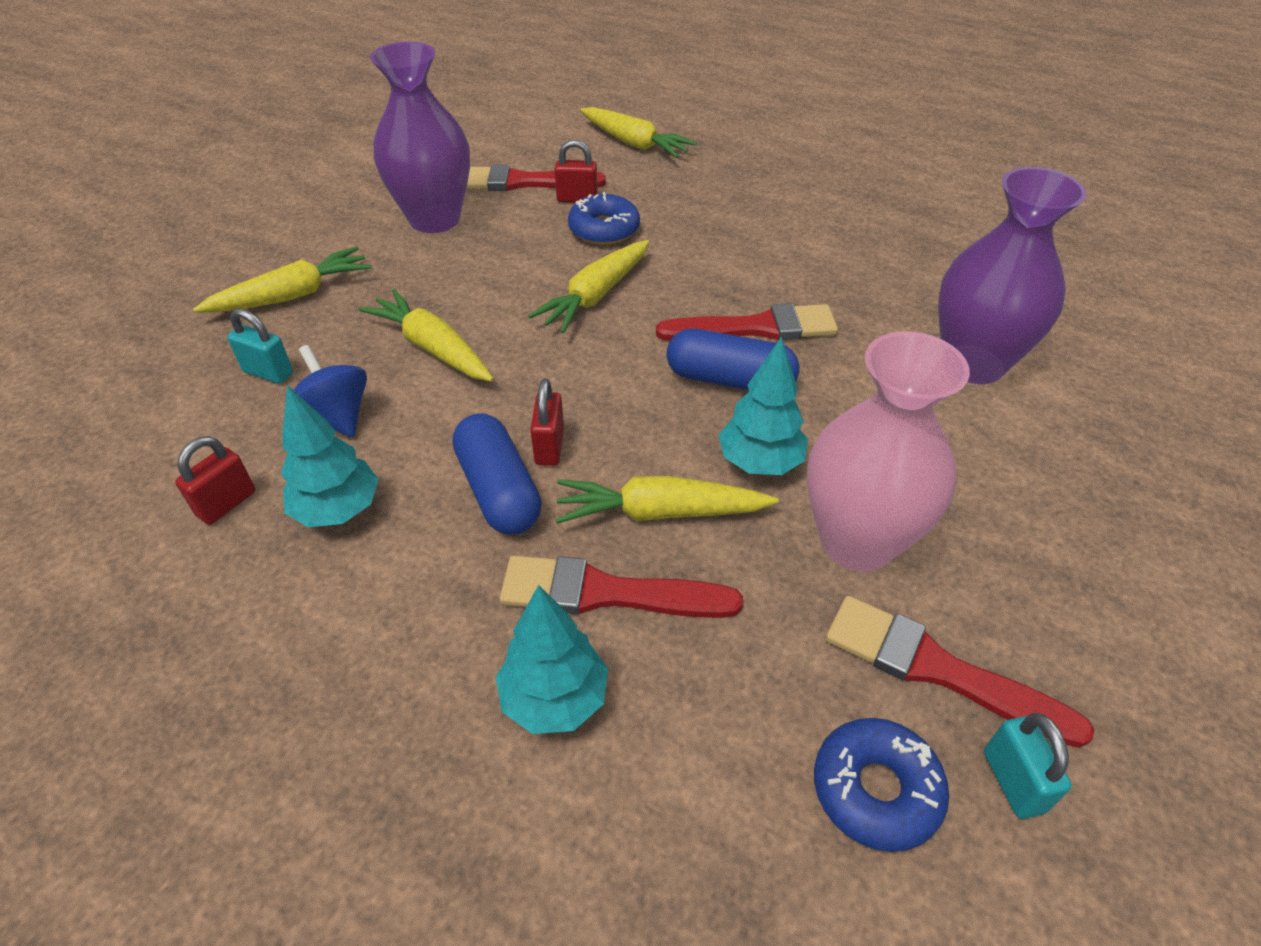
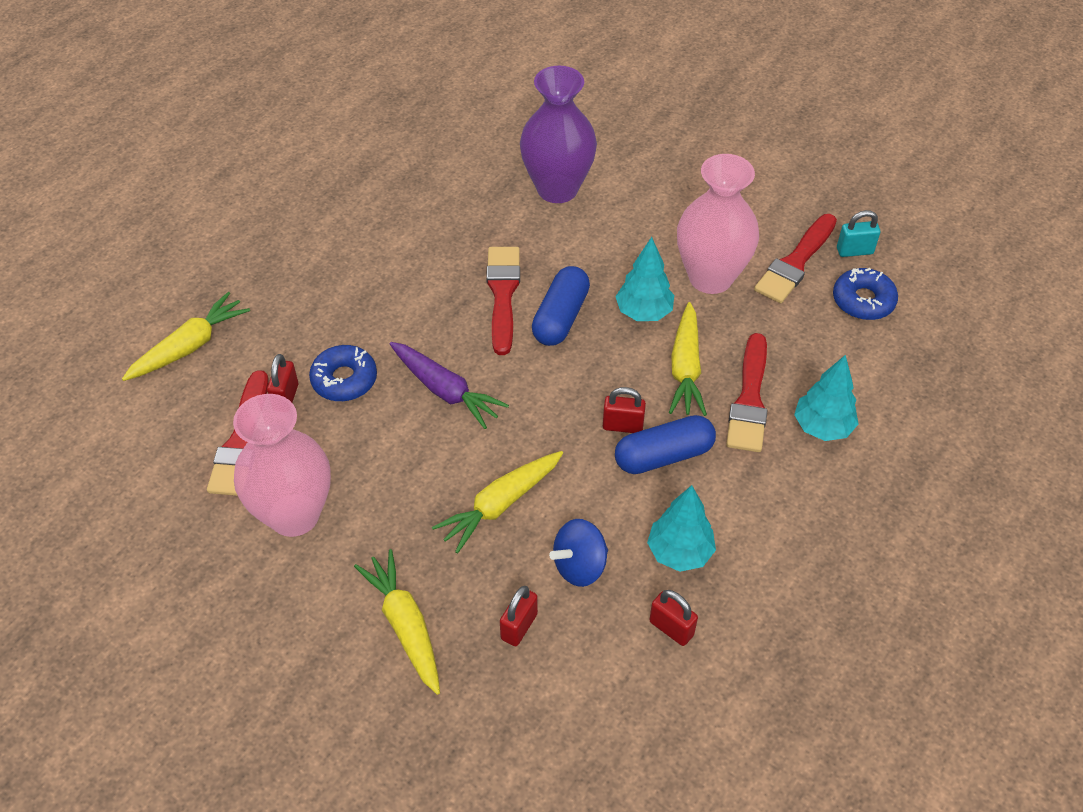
camera: 85 degrees left, 5 degrees up
turquoise padlock [227,309,293,384] -> red padlock [500,586,538,646]
purple vase [370,42,470,233] -> pink vase [233,394,331,537]
yellow carrot [528,240,649,333] -> purple carrot [390,342,509,429]

